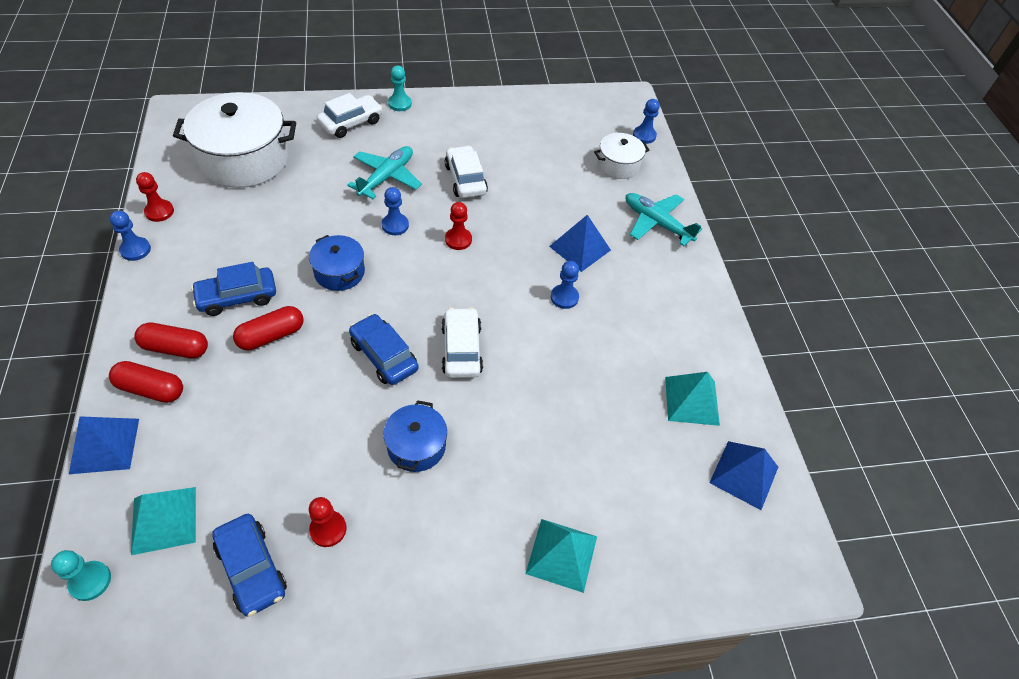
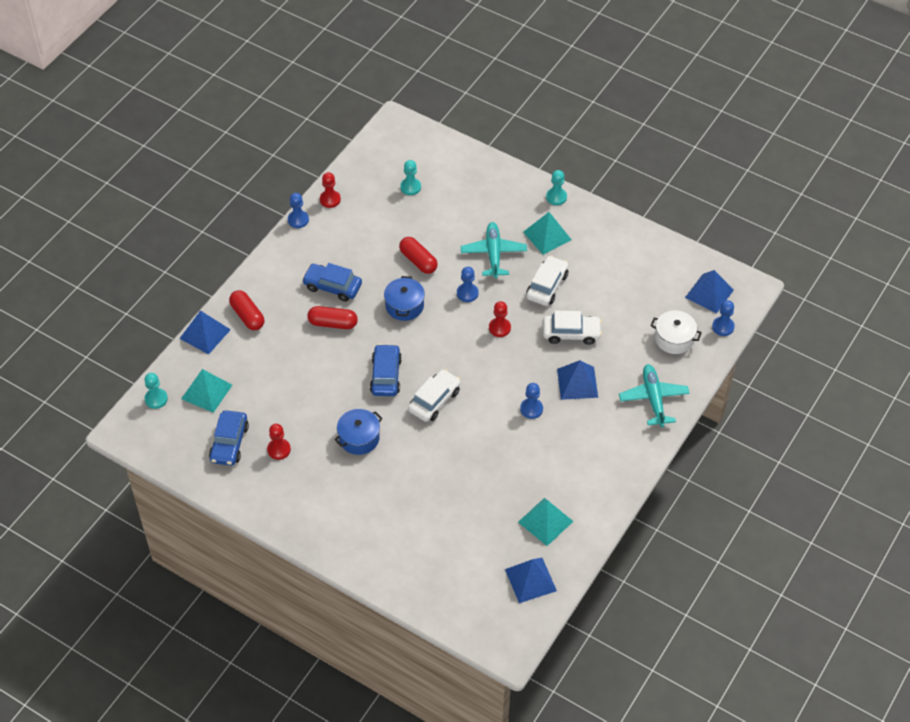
camera: 45 degrees right, 0 degrees up
red capsule [134,322,208,359] -> red capsule moved to [399,237,438,274]
white pot [173,92,296,188] -> turquoise pawn [400,160,421,195]
white car [317,93,383,138] -> white car moved to [543,311,602,345]
turquoise plane [347,146,422,199] -> turquoise plane turned 75 degrees counterclockwise [461,222,527,279]
turquoise pyramid [526,519,597,593] -> turquoise pyramid moved to [523,212,571,255]
none -> blue pyramid [685,270,734,314]

